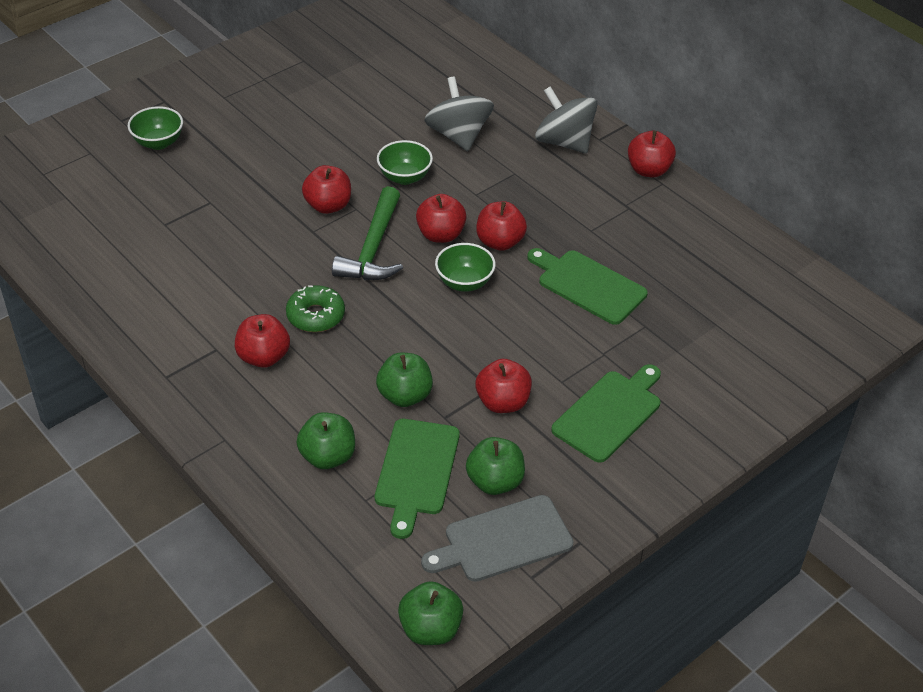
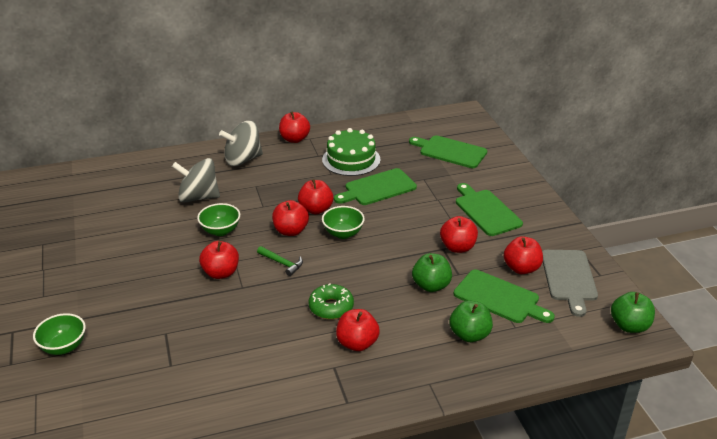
camera: 65 degrees left, 10 degrees down
green hammer [332,186,403,280] -> green hammer [257,246,303,276], size x0.53
green apple [466,437,525,495] -> red apple [504,236,543,274]
none -> green cake [322,128,380,176]
none -> green cutting board [409,135,487,168]

